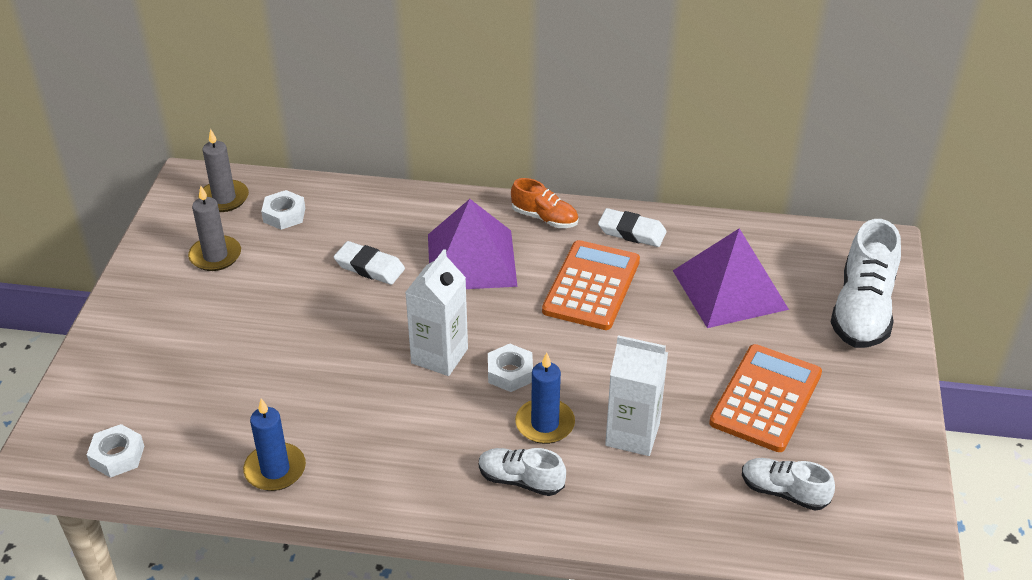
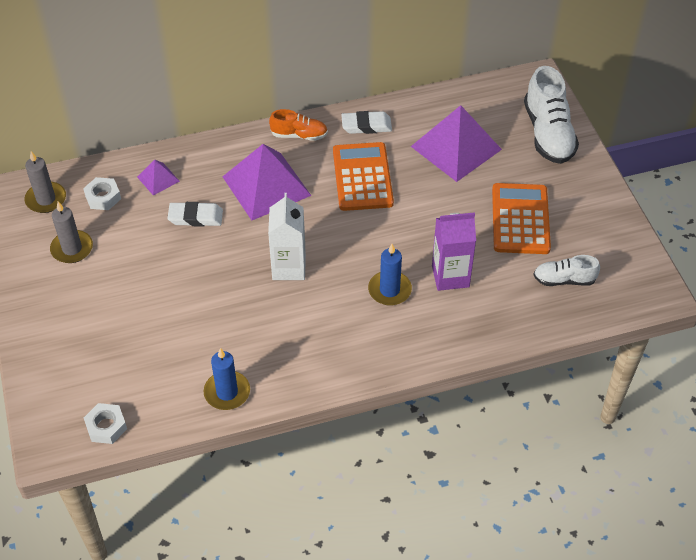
camera: 25 degrees left, 10 degrees up
white shoe [479,448,566,496] -> none
white nut [488,344,533,392] -> none
white carton [605,335,668,456] -> purple carton [432,212,476,291]
none -> purple pyramid [137,160,180,196]

